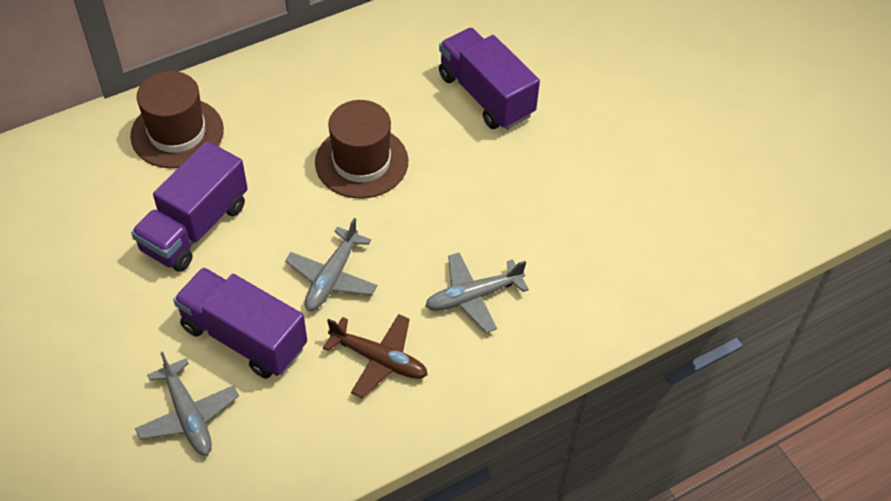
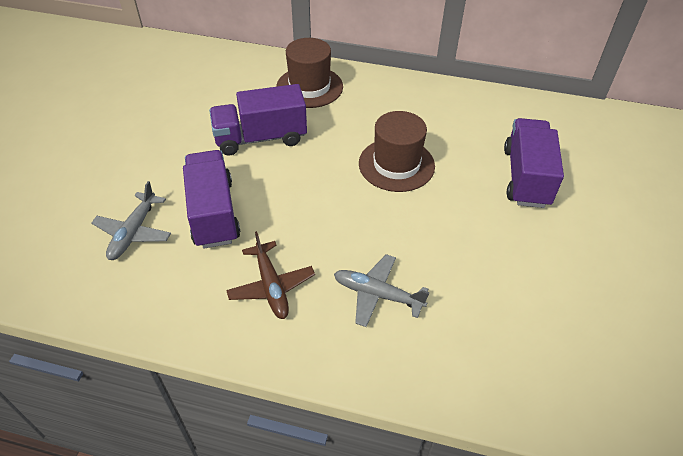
camera: 45 degrees right, 5 degrees down
grey plane [285,218,377,311] -> none

